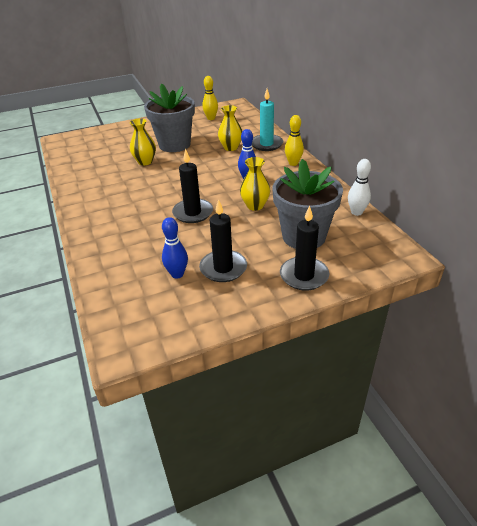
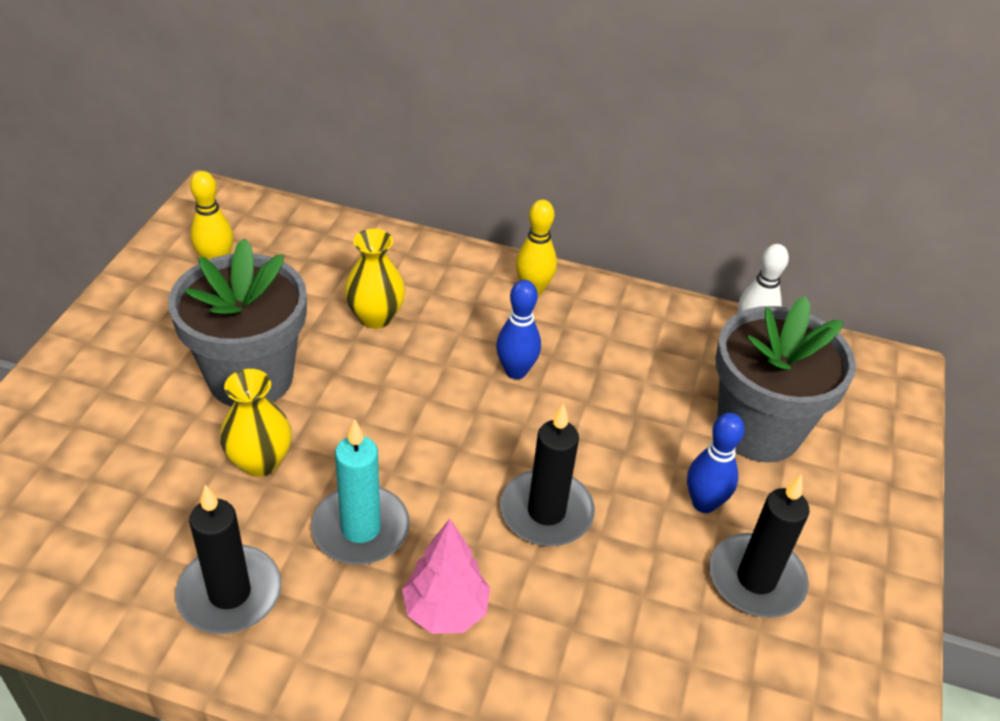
camera: 55 degrees left, 5 degrees up
blue bowling pin [162,217,188,279] -> blue bowling pin moved to [687,413,744,513]
yellow vase [240,157,270,211] -> none
turquoise candle [252,89,283,151] -> turquoise candle moved to [311,419,410,565]
black candle [280,205,329,291] -> black candle moved to [175,485,281,634]
none -> pink tree [402,519,490,634]

